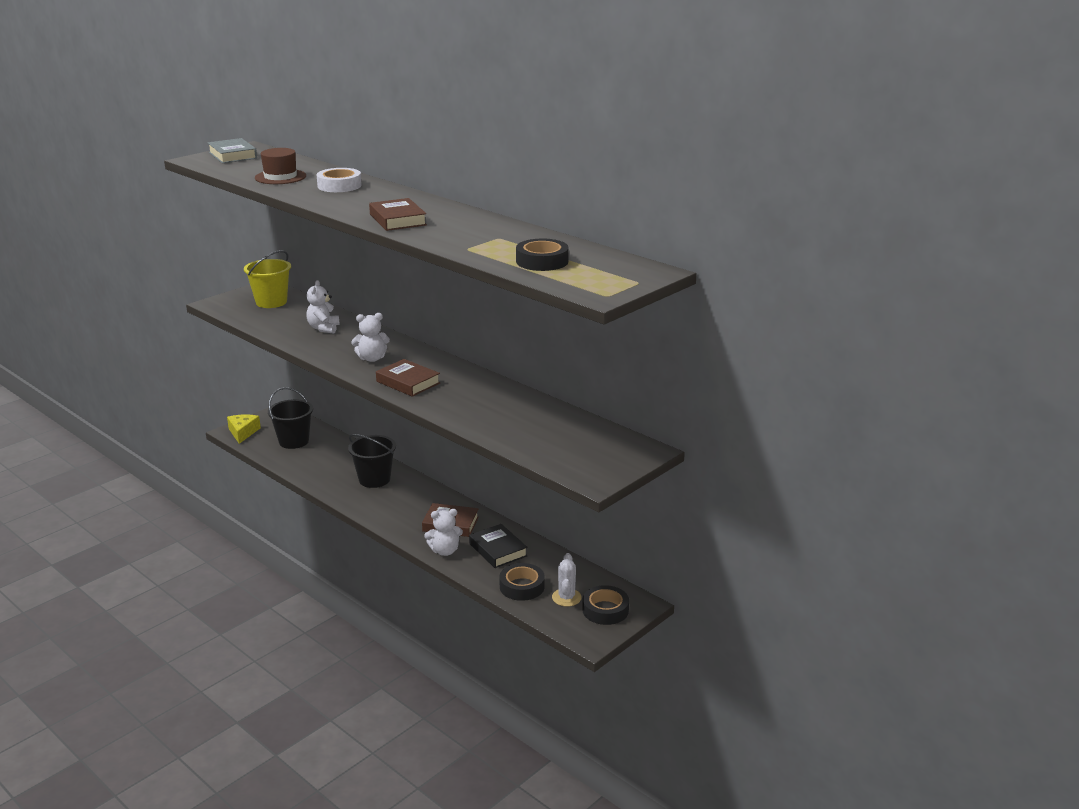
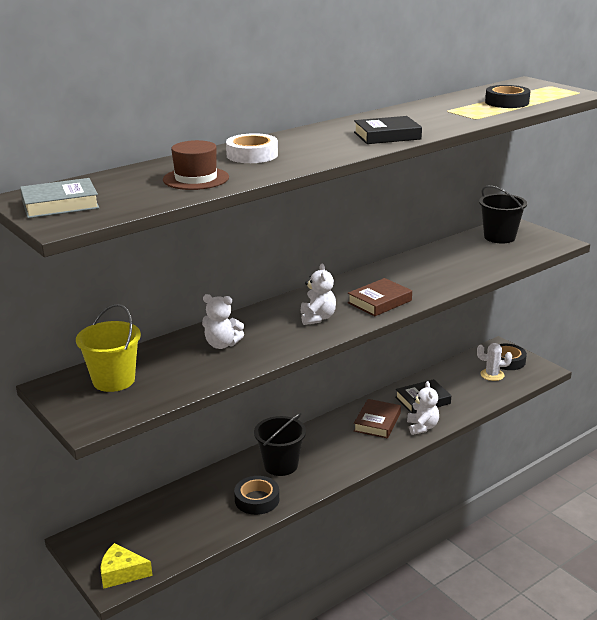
camera: 80 degrees left, 0 degrees up
black bucket [268,387,313,449] -> black bucket moved to [479,185,527,243]
brown book [369,198,427,231] -> black book [354,116,422,144]
black tape [499,563,545,601] -> black tape moved to [234,476,279,515]

